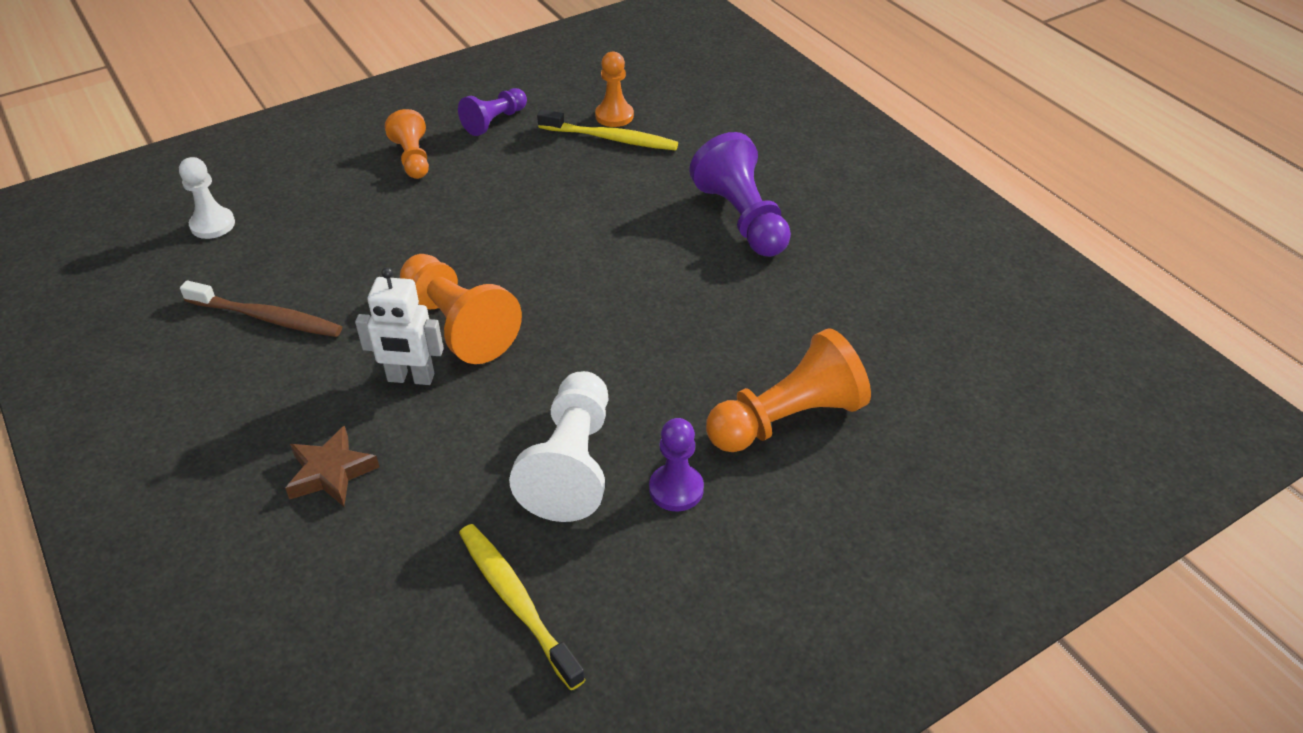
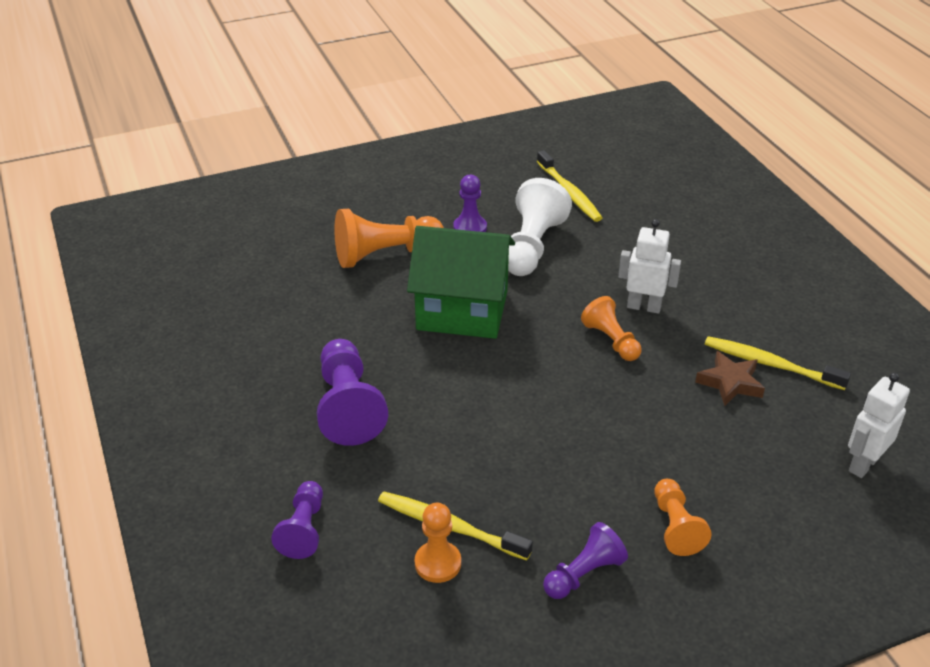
camera: 170 degrees left, 5 degrees down
white pawn [179,157,235,239] -> white robot [848,373,910,478]
brown toothbrush [180,280,342,337] -> yellow toothbrush [705,336,851,390]
brown star [285,425,379,507] -> brown star moved to [695,351,765,406]
orange pawn [400,254,522,364] -> orange pawn [581,296,641,361], size x0.60
none -> purple pawn [271,481,323,559]
none -> green house [407,226,515,339]

